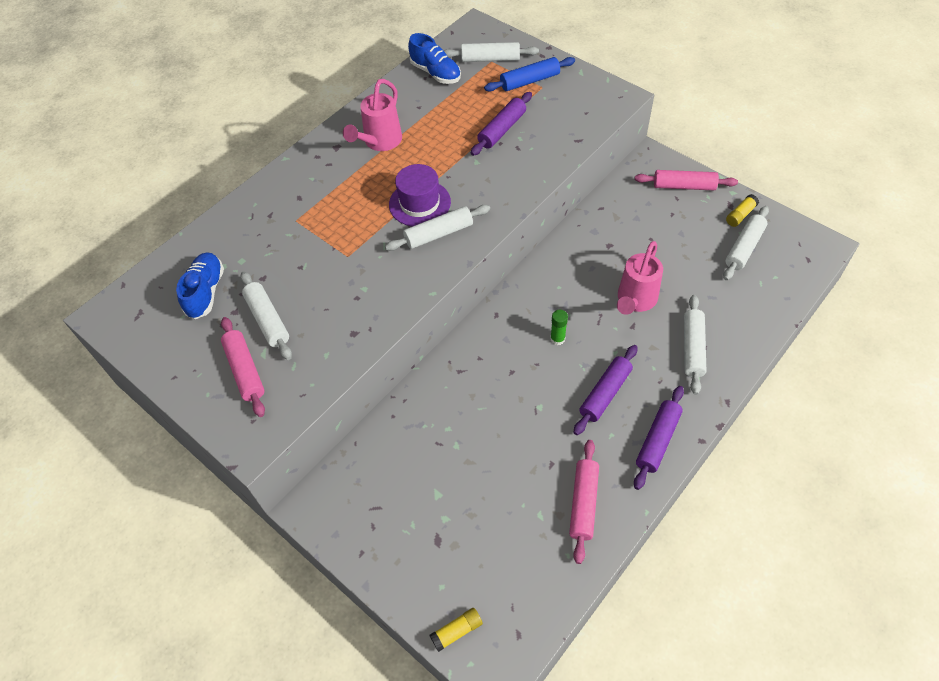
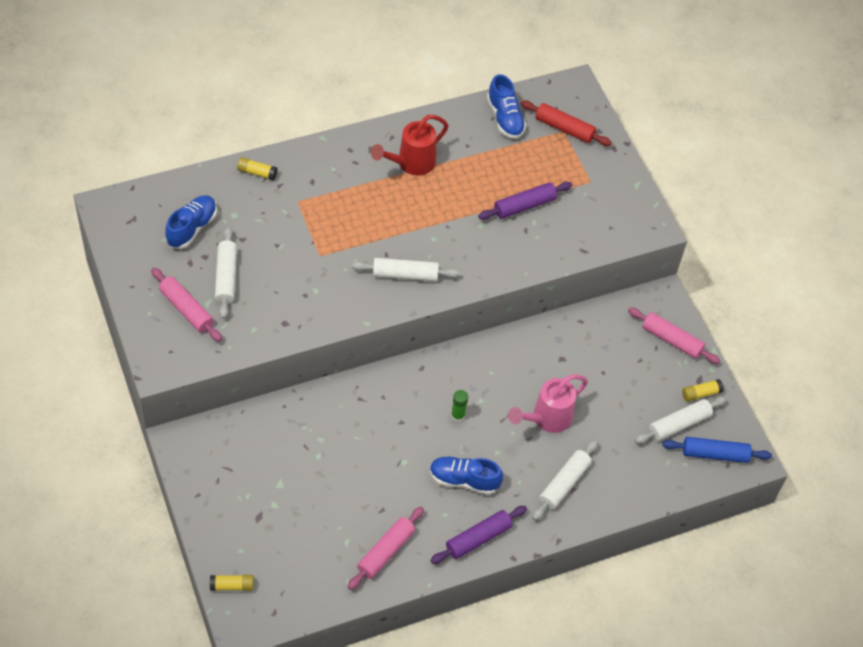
camera: 20 degrees right, 0 degrees up
pink rolling pin [221,317,265,417] -> pink rolling pin turned 45 degrees counterclockwise [151,268,222,342]
pink watering can [343,79,402,151] -> red watering can [371,115,449,175]
purple hat [389,164,451,227] -> none
white rolling pin [444,42,539,62] -> red rolling pin [521,100,612,146]
blue rolling pin [484,57,575,92] -> blue rolling pin moved to [662,437,772,463]
purple rolling pin [573,345,638,435] -> blue shoe [430,457,503,495]
none -> yellow glue stick [237,157,278,180]

